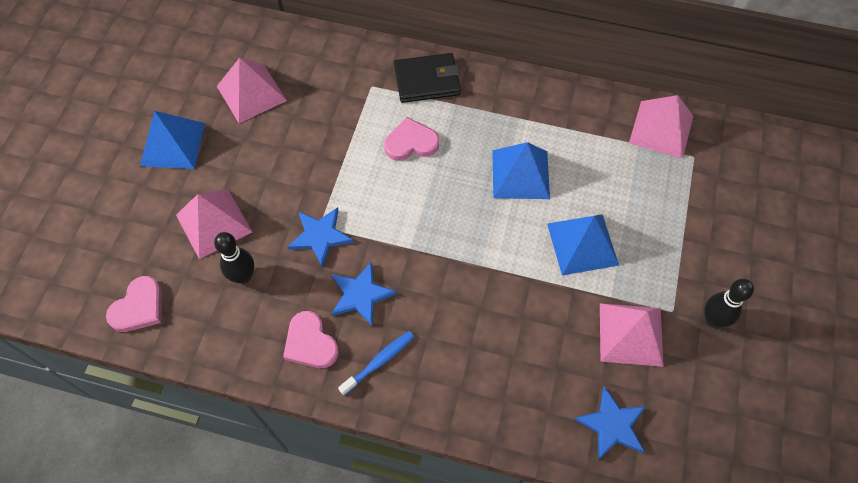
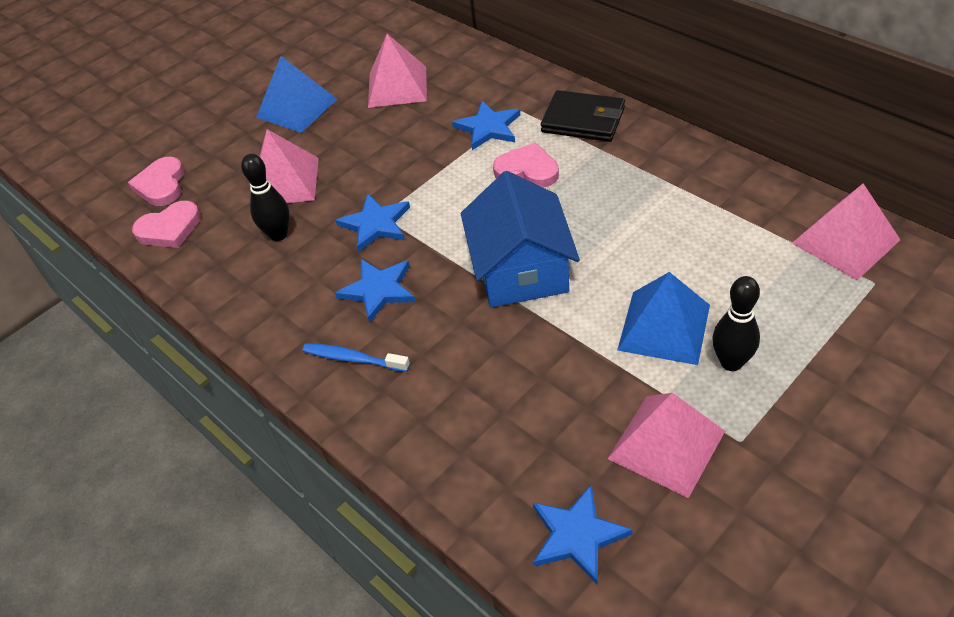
camera: 35 degrees right, 15 degrees down
pink heart [283,311,339,368] -> pink heart moved to [128,157,184,206]
blue toothbrush [338,331,414,396] -> blue toothbrush turned 150 degrees counterclockwise [303,343,410,372]
blue pyramid [492,142,550,199] -> none
black bowling pin [704,279,754,328] -> black bowling pin moved to [713,276,760,371]
none -> blue star [452,101,520,150]
none -> blue house [461,171,580,308]

